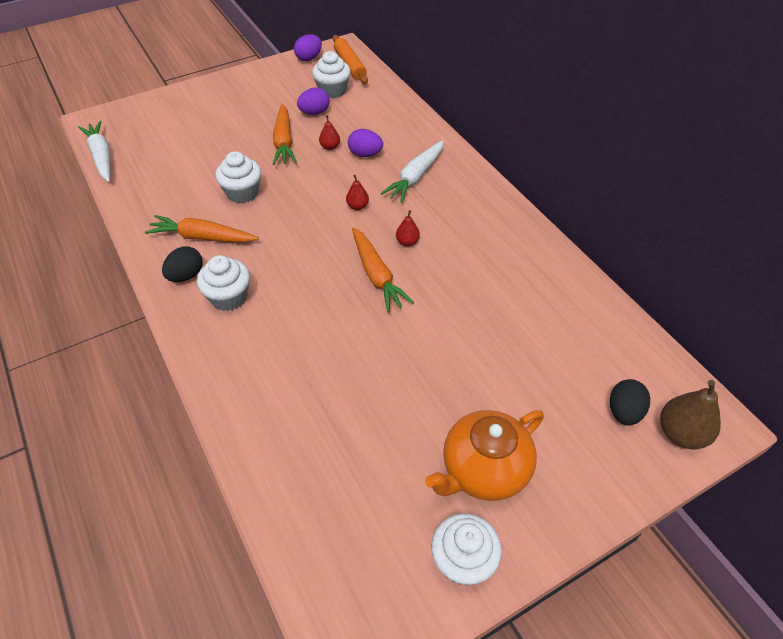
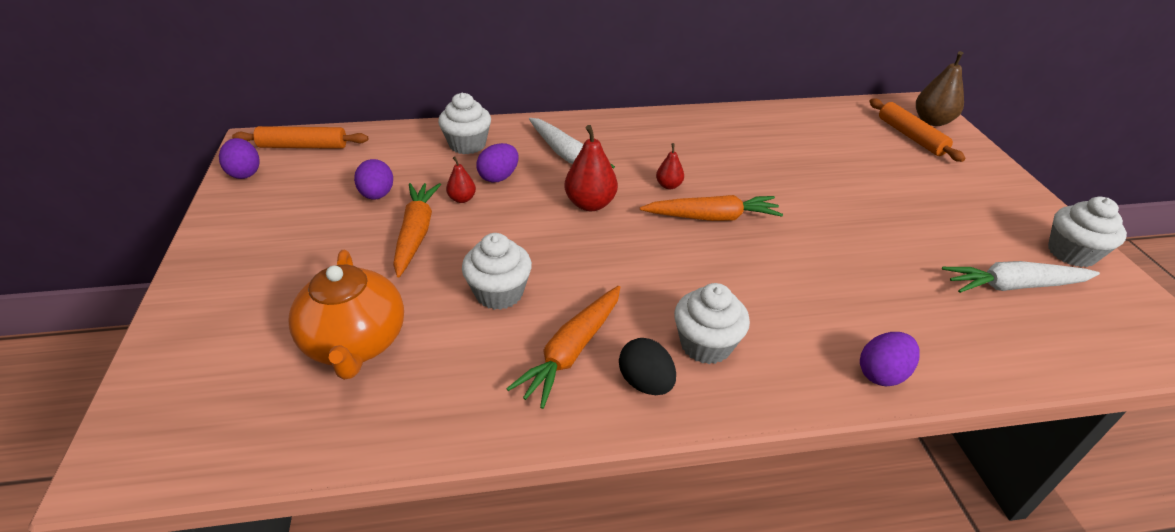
camera: 70 degrees left, 10 degrees down
white carrot [78,121,110,182] -> white carrot moved to [942,261,1100,293]
orange carrot [273,104,297,165] -> orange carrot turned 105 degrees counterclockwise [393,183,441,277]
white cupcake [312,51,351,98] -> white cupcake moved to [438,93,491,154]
red pear [346,175,369,210] -> red pear [565,125,618,211], size x1.81
orange teapot [425,410,544,501] -> orange teapot moved to [289,250,404,380]
black egg [610,379,650,426] -> orange rolling pin [869,99,965,162]
none -> purple egg [860,332,920,386]

